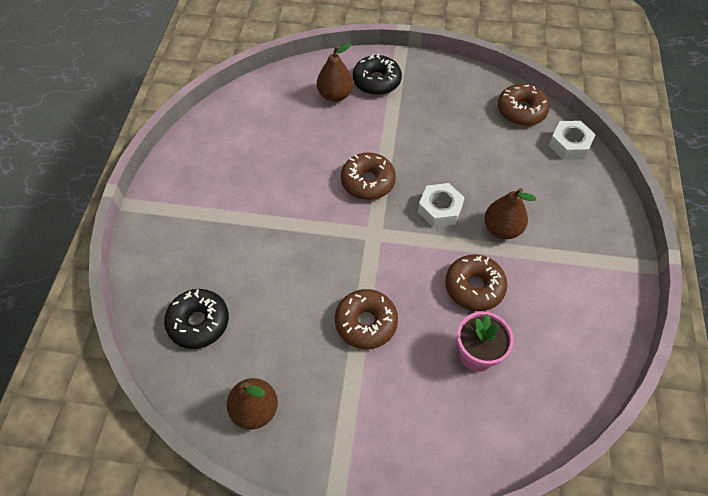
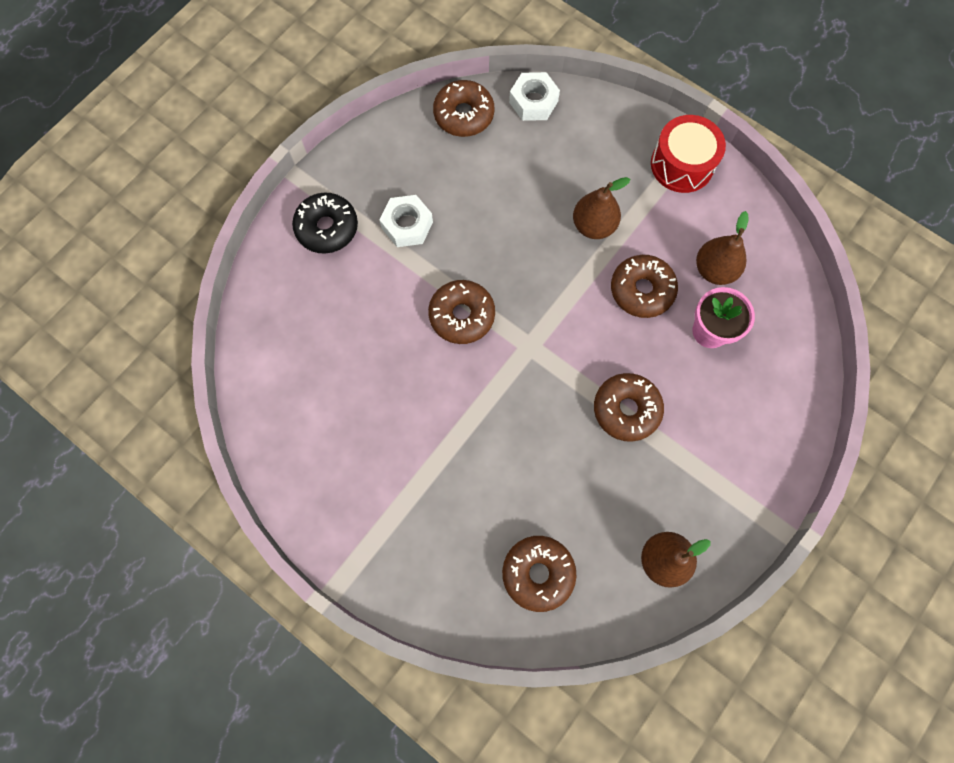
camera: 60 degrees left, 15 degrees up
black donut [164,289,229,349] -> brown donut [502,536,576,612]
brown pear [317,43,353,102] -> brown pear moved to [696,211,749,285]
white nut [418,183,465,227] -> white nut moved to [380,195,433,247]
none -> red drum [651,115,726,193]

